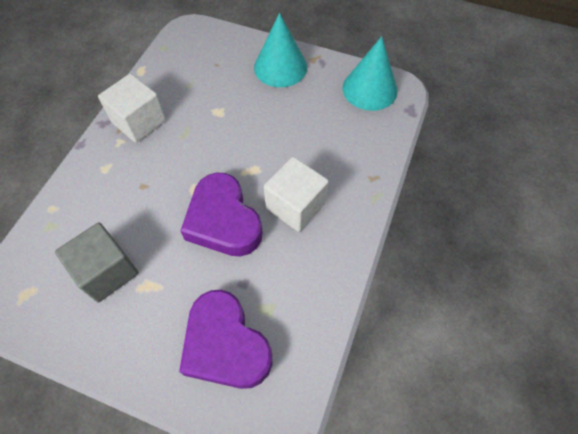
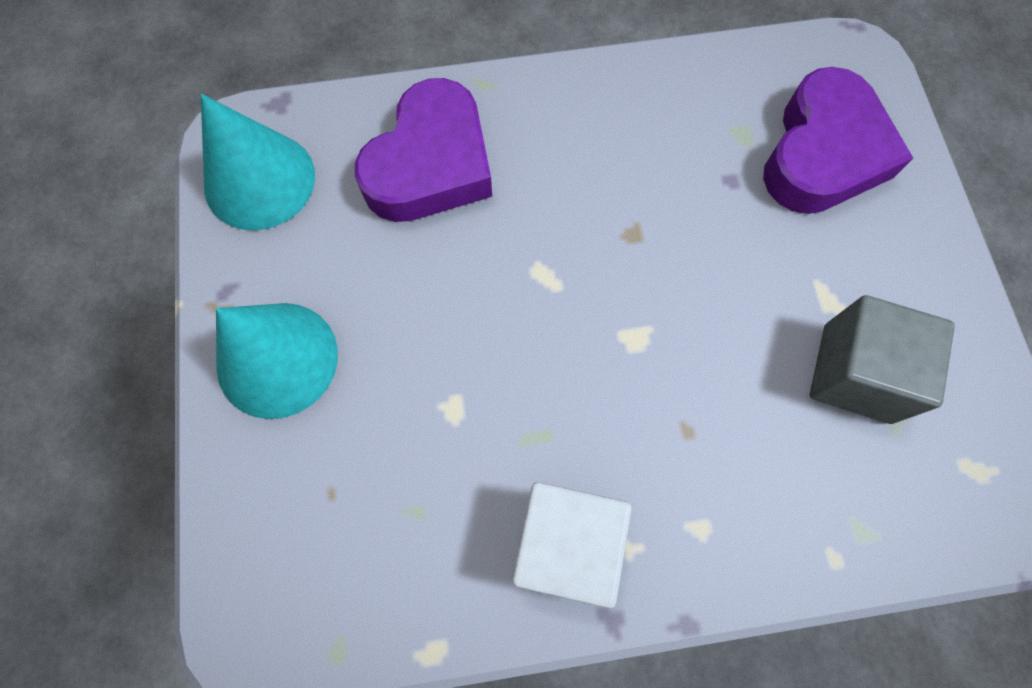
camera: 120 degrees left, 10 degrees up
purple heart [180,173,263,257] -> purple heart moved to [355,78,492,222]
white cube [264,157,329,232] -> none

